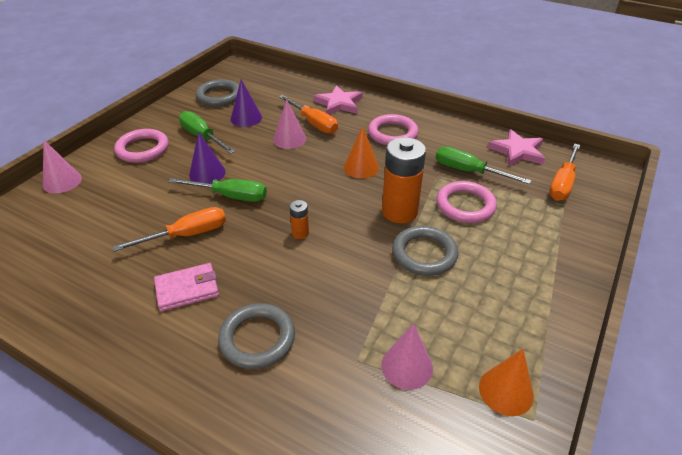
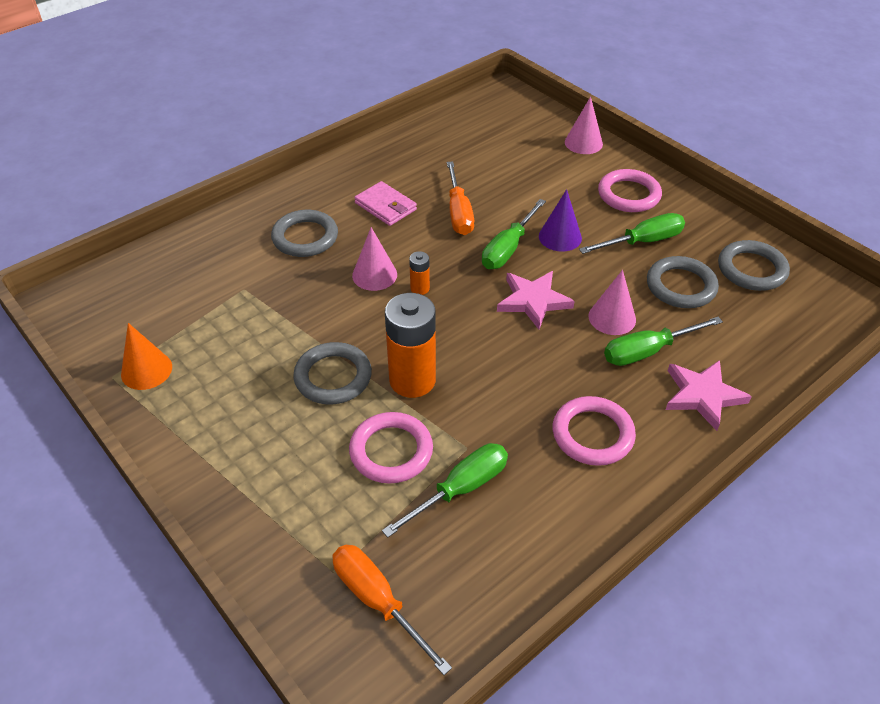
camera: 110 degrees right, 5 degrees up
pink wallet [154,263,219,311] -> pink wallet turned 45 degrees counterclockwise [354,181,417,226]
purple cone [231,80,262,127] -> grey ring [647,256,719,308]
orange screwdriver [279,95,338,134] -> green screwdriver [604,317,723,366]
orange cone [344,126,379,179] -> none
pink cone [381,323,433,390] -> pink cone moved to [352,227,397,291]
pink star [488,129,545,166] -> pink star moved to [497,271,575,329]

